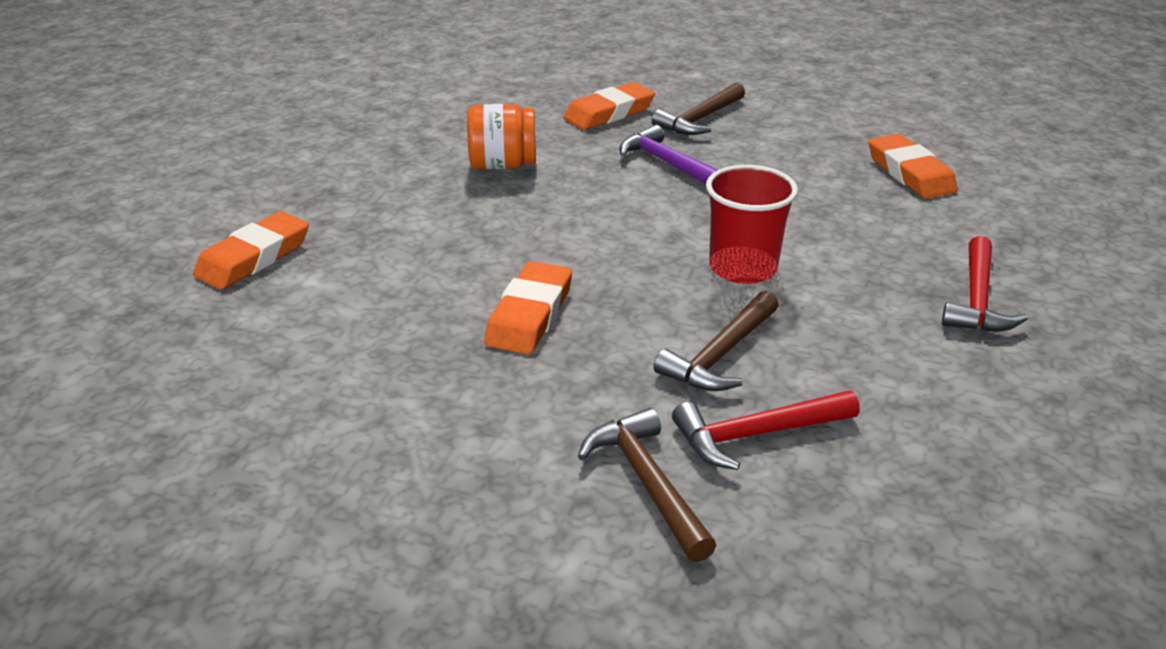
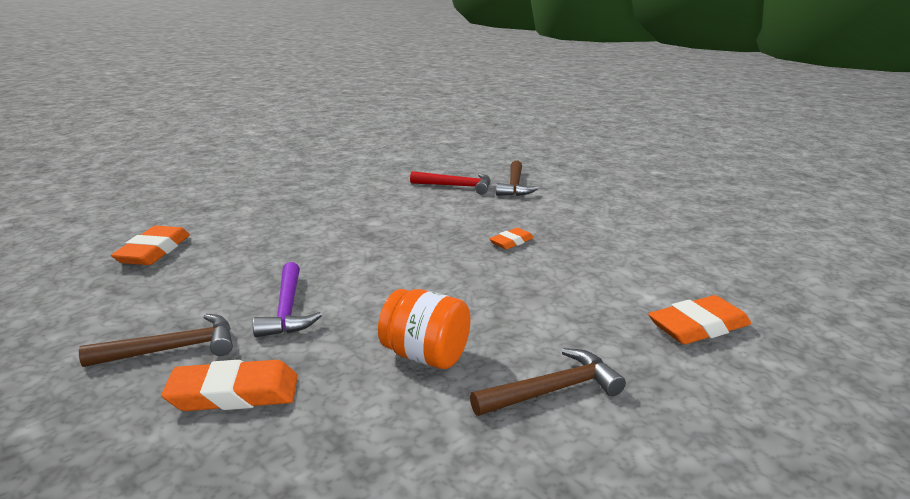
camera: 150 degrees left, 10 degrees down
orange eraser [484,261,572,354] -> orange eraser [489,228,534,249], size x0.59
brown hammer [654,291,779,391] -> brown hammer moved to [470,348,626,416]
red cup [706,165,798,284] -> none
red hammer [942,236,1028,332] -> none

